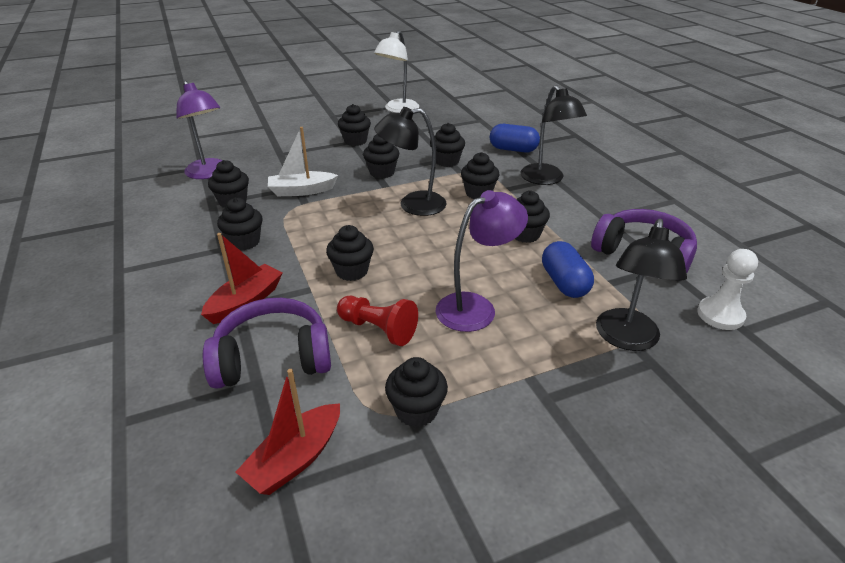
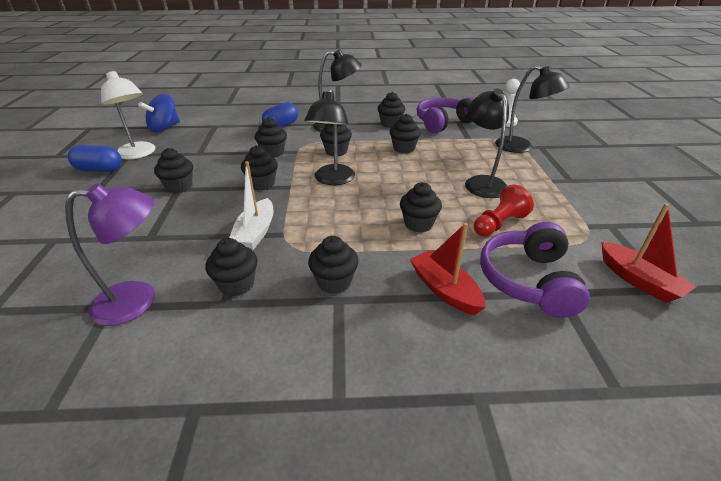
camera: 70 degrees left, 0 degrees up
black cupcake [385,357,448,427] -> black cupcake moved to [378,92,405,128]
purple lamp [436,190,528,332] -> black lamp [465,88,509,198]
blue capsule [542,241,594,298] -> blue capsule moved to [68,145,122,172]
none -> blue spinning top [138,94,180,133]

